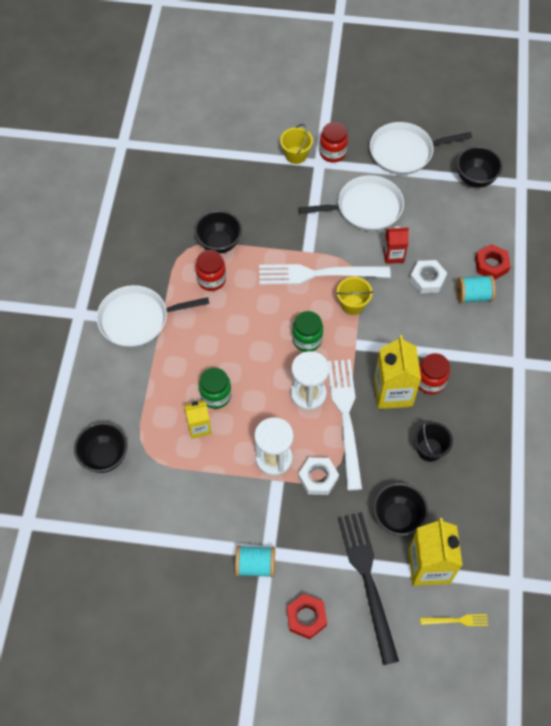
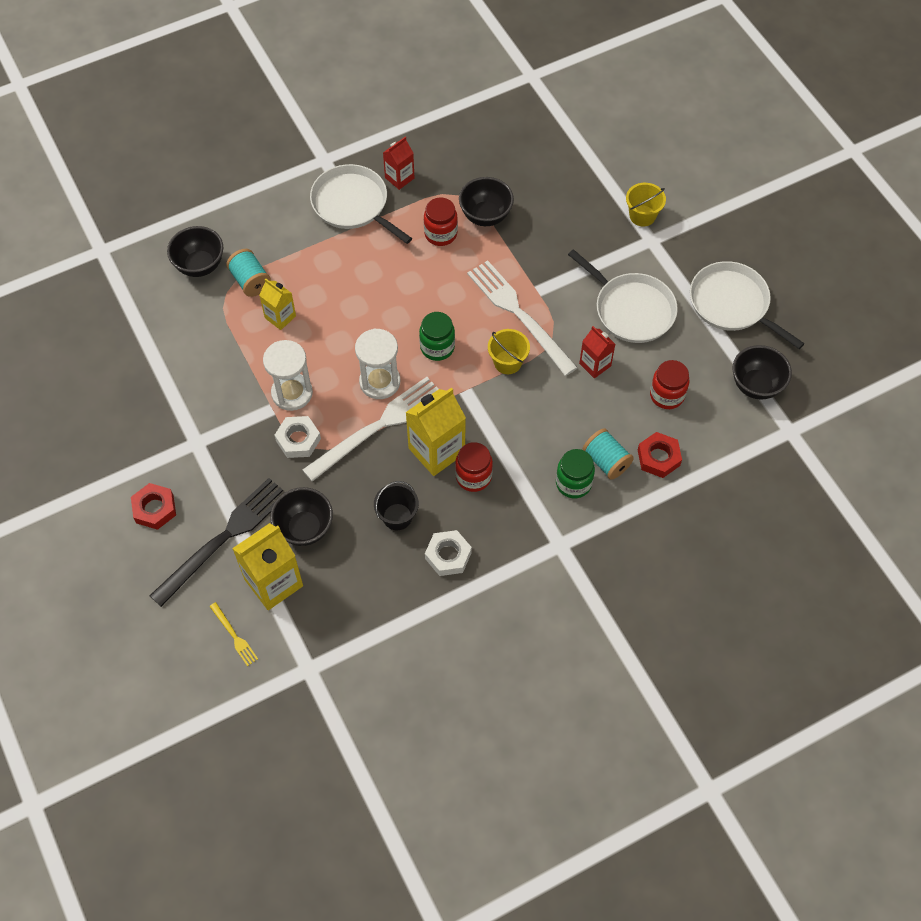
camera: 55 degrees right, 0 degrees up
green jar [199,367,231,409] -> green jar moved to [556,449,595,498]
turquoise spool [235,545,275,578] -> turquoise spool moved to [226,249,271,297]
red jar [320,122,348,163] -> red jar moved to [650,360,689,409]
white nut [410,260,447,293] -> white nut moved to [425,530,472,576]
none -> red carton [383,137,414,190]

